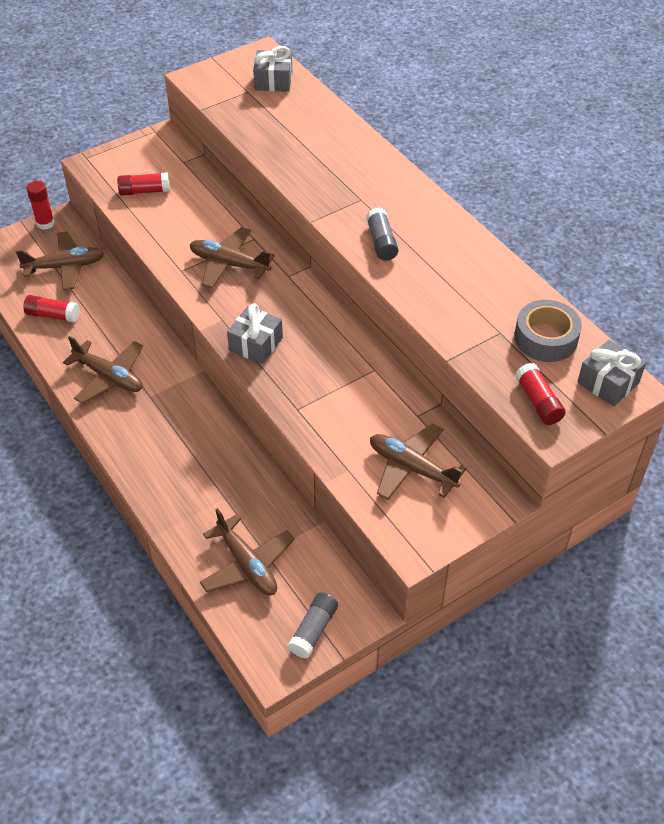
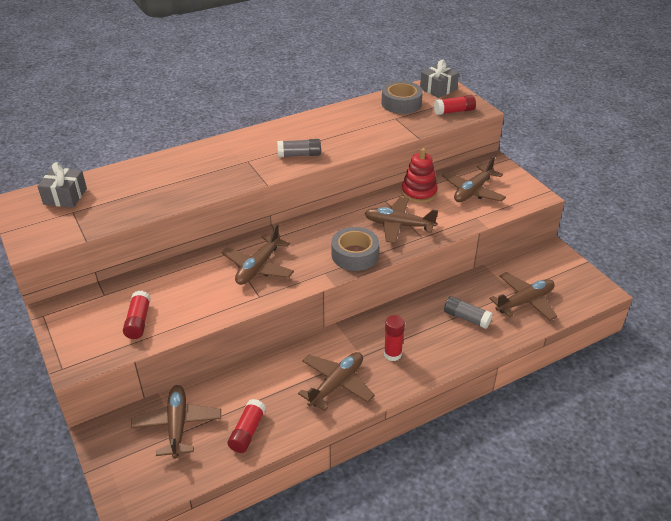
camera: 85 degrees left, 10 degrees down
red glue stick [26,181,55,230] -> red glue stick moved to [384,315,405,361]
grey gift [227,303,283,364] -> grey tape [332,227,379,271]
grey glue stick [288,592,338,658] -> grey glue stick moved to [444,296,493,329]
none -> brown plane [365,197,438,243]
none -> red stacking toy [401,148,438,203]

